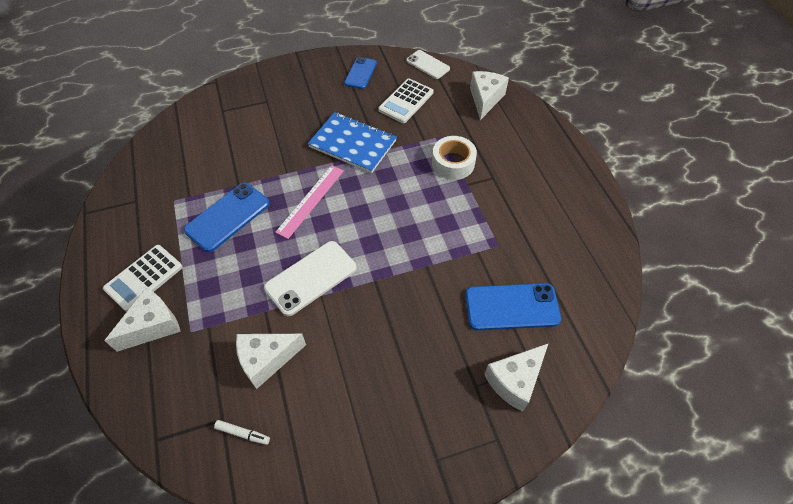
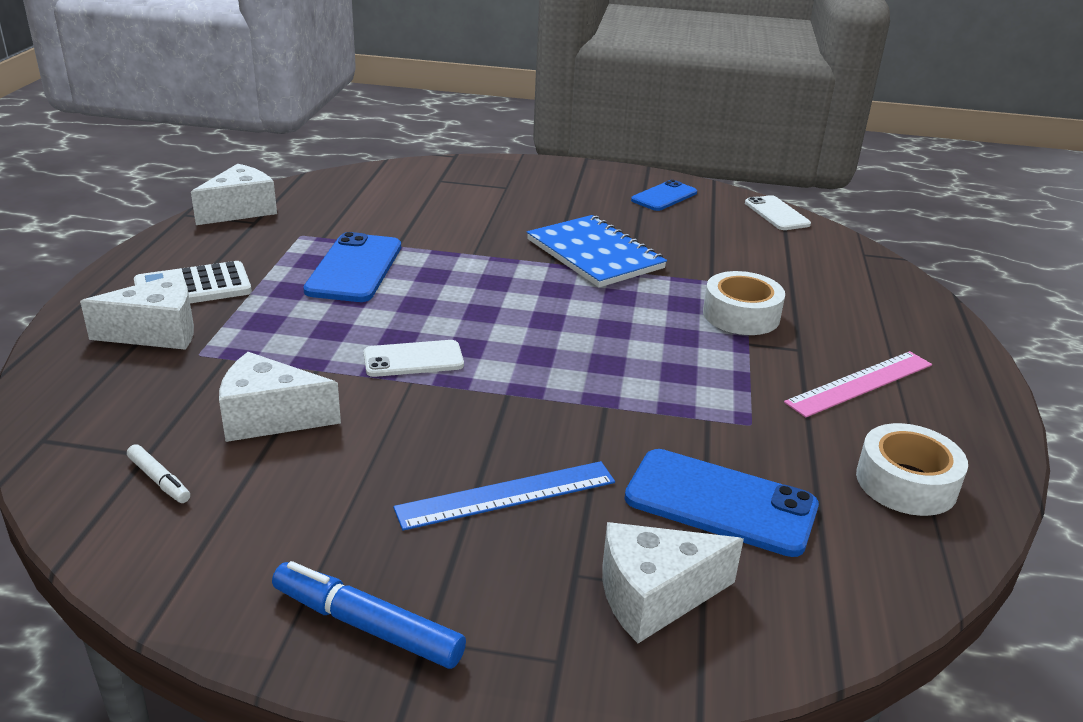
camera: 25 degrees right, 25 degrees down
blue phone [184,183,270,252] -> blue phone turned 60 degrees counterclockwise [303,232,401,302]
white phone [264,241,357,316] -> white phone [363,340,464,377], size x0.64
pink ruler [275,165,344,239] -> pink ruler moved to [784,351,932,417]
white calculator [378,78,433,123] -> none
white cheese [470,71,509,120] -> white cheese moved to [191,164,277,225]
none -> blue marker [272,561,466,669]
none -> blue ruler [393,461,615,531]
none -> white tape [856,423,968,516]

